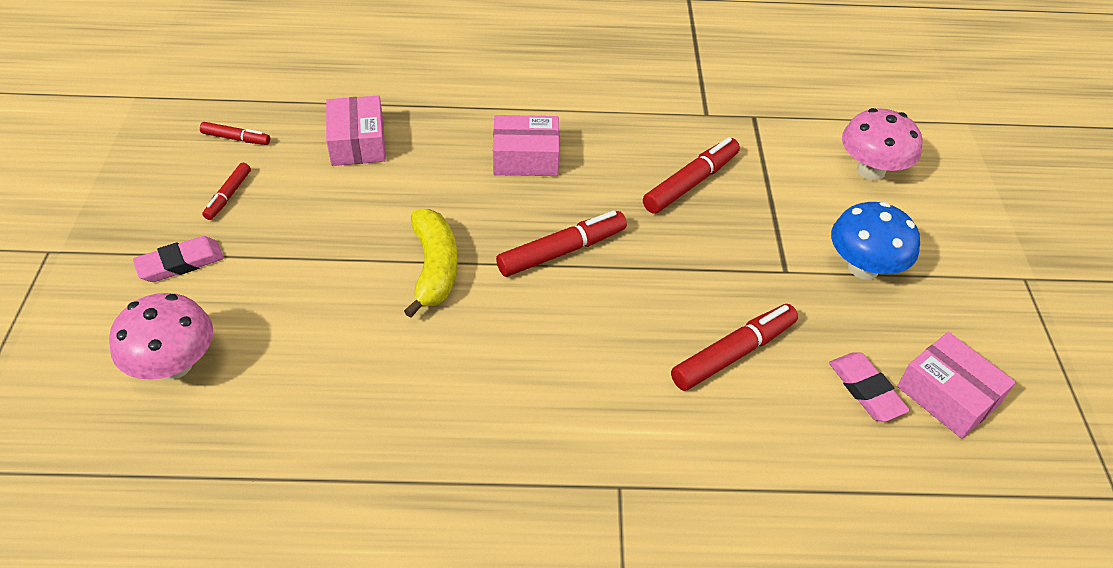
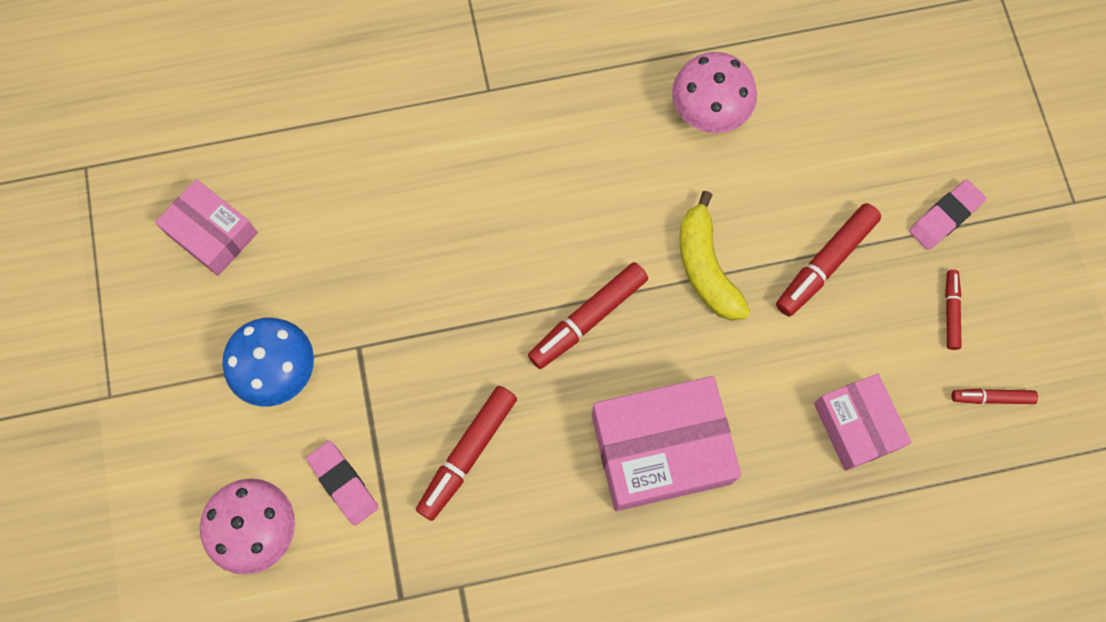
camera: 170 degrees right, 25 degrees up
pink mushroom [109,293,213,380] -> pink mushroom moved to [672,52,757,133]
pink box [493,115,559,176] -> pink box [592,376,741,511], size x1.62
red marker [671,304,798,391] -> red marker moved to [776,203,881,317]
pink eraser [829,352,910,422] -> pink eraser moved to [306,441,378,525]

